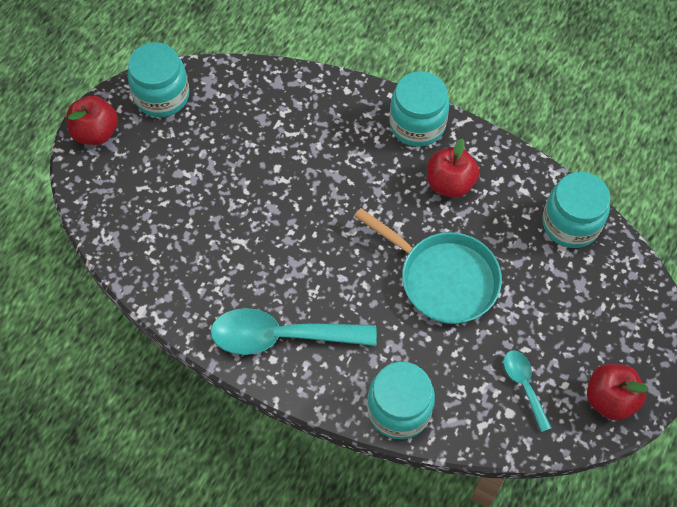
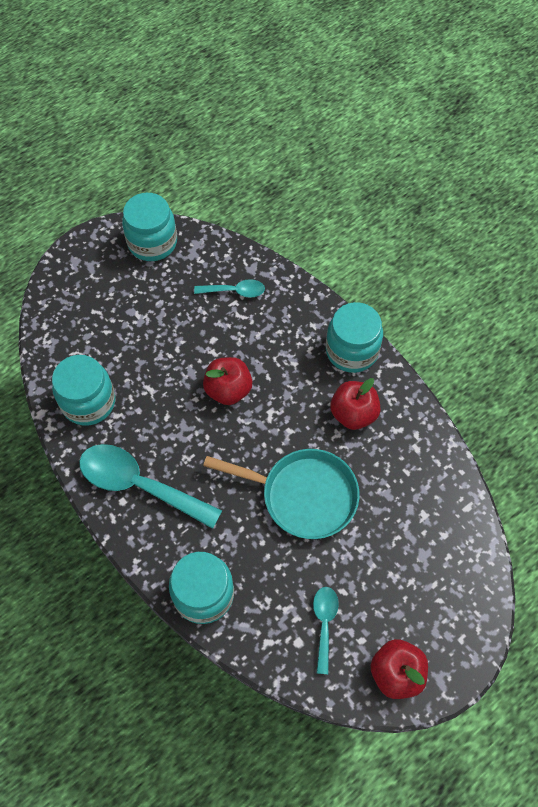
camera: 25 degrees right, 0 degrees up
red apple [66,95,118,145] -> red apple moved to [203,357,252,405]
turquoise pan [354,208,502,324] -> turquoise pan turned 45 degrees counterclockwise [203,449,360,539]
turquoise jar [542,172,610,248] -> turquoise jar moved to [52,355,115,426]
none -> turquoise spoon [194,279,265,298]

